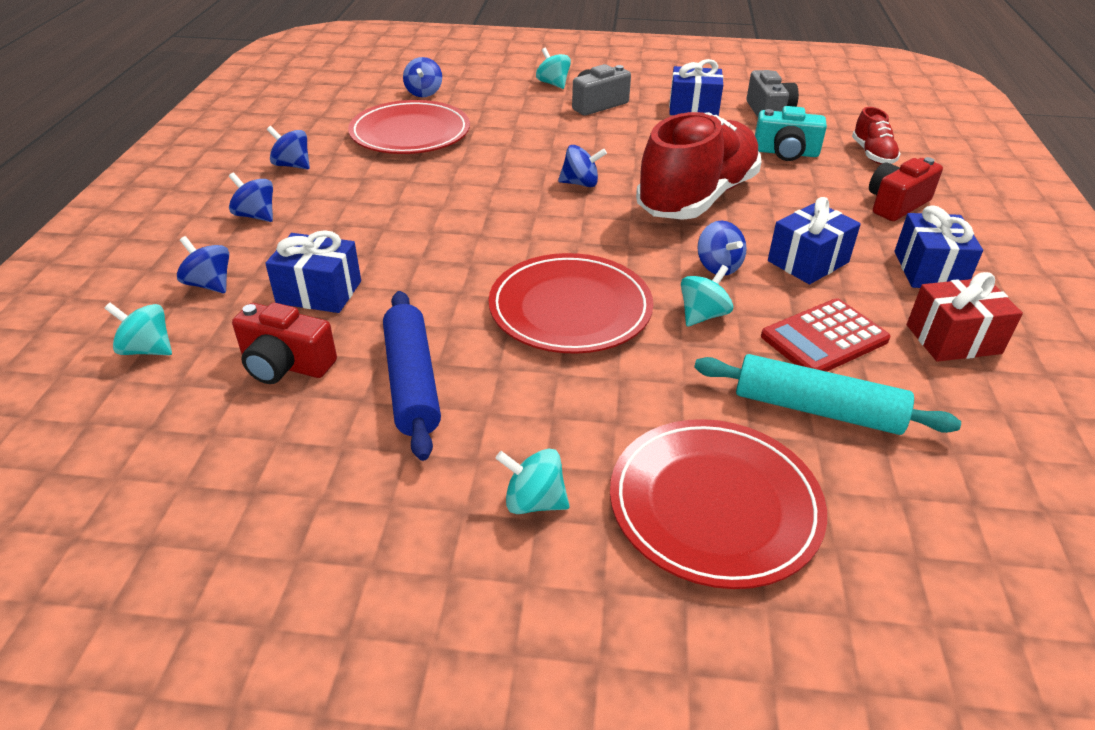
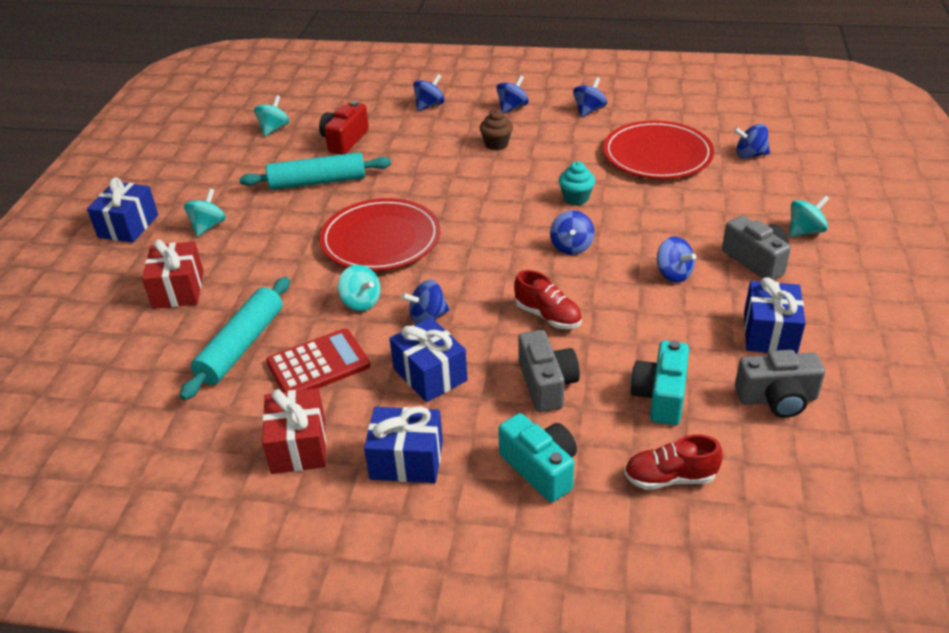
camera: 95 degrees right, 0 degrees up
turquoise spinning top [105,303,172,355] -> turquoise spinning top moved to [254,95,289,136]
blue gift [265,230,361,313] -> blue gift moved to [87,177,158,243]
blue rolling pin [383,291,441,461] -> turquoise rolling pin [240,152,391,190]
red plate [610,419,827,589] -> red gift [142,239,204,309]
red shoe [636,112,761,220] -> red shoe [514,270,582,329], size x0.44
red calculator [761,298,890,372] -> red calculator turned 90 degrees clockwise [266,328,370,392]
red camera [869,157,943,221] -> turquoise camera [498,413,577,502]
none -> brown cupcake [480,109,513,150]
none -> grey camera [518,330,580,412]
none -> turquoise cupcake [559,161,595,205]
none -> blue spinning top [657,237,696,282]

